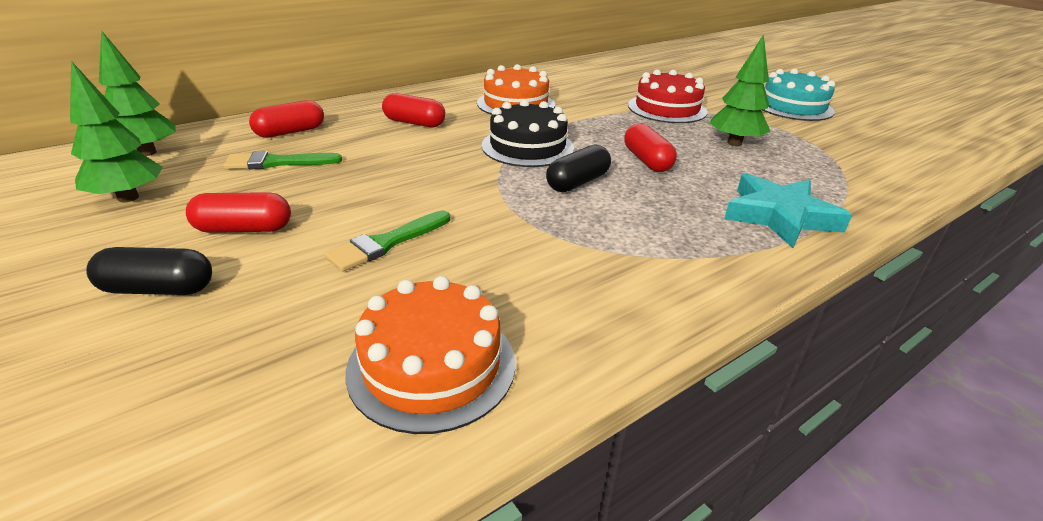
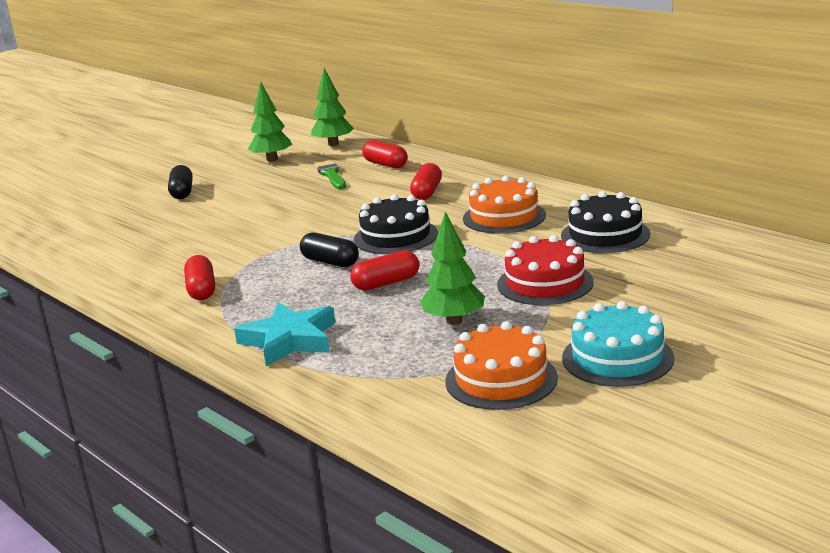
camera: 85 degrees right, 10 degrees down
red capsule [186,192,291,233] -> red capsule moved to [184,255,215,300]
green brush [325,210,450,271] -> none
orange cake [346,276,515,434] -> orange cake moved to [445,321,558,410]
none -> black cake [561,191,650,253]

